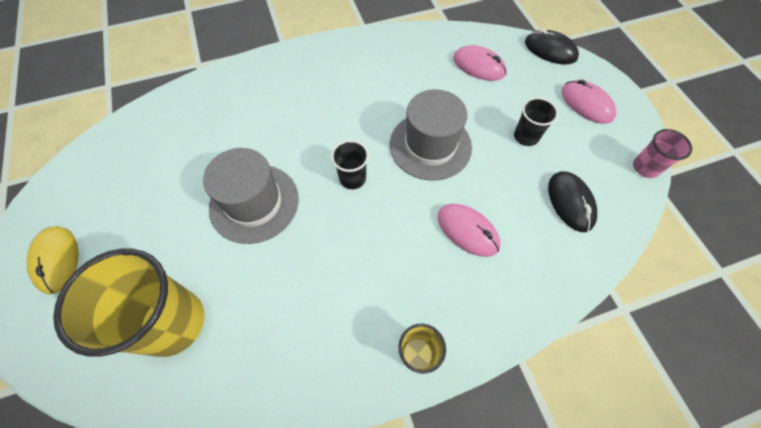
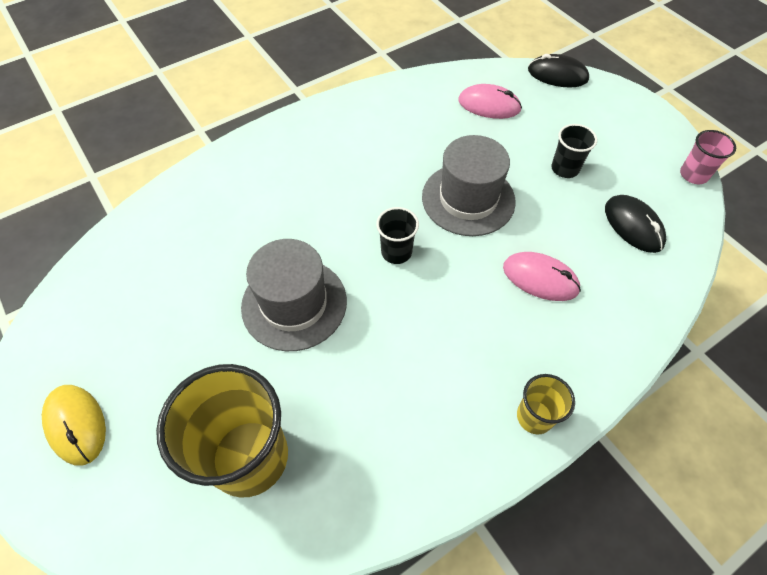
camera: 15 degrees left, 5 degrees down
pink mouse [562,80,616,124] -> none

